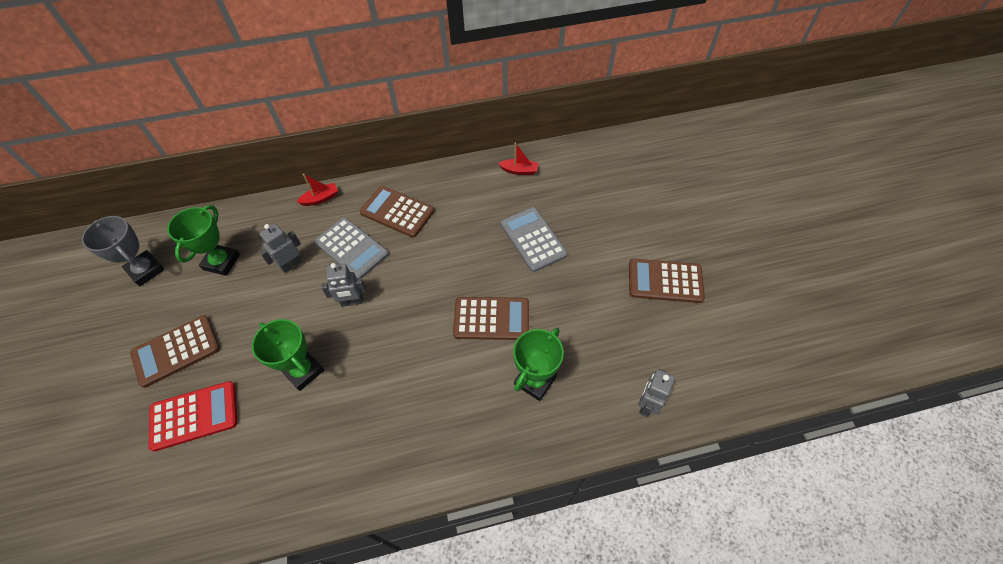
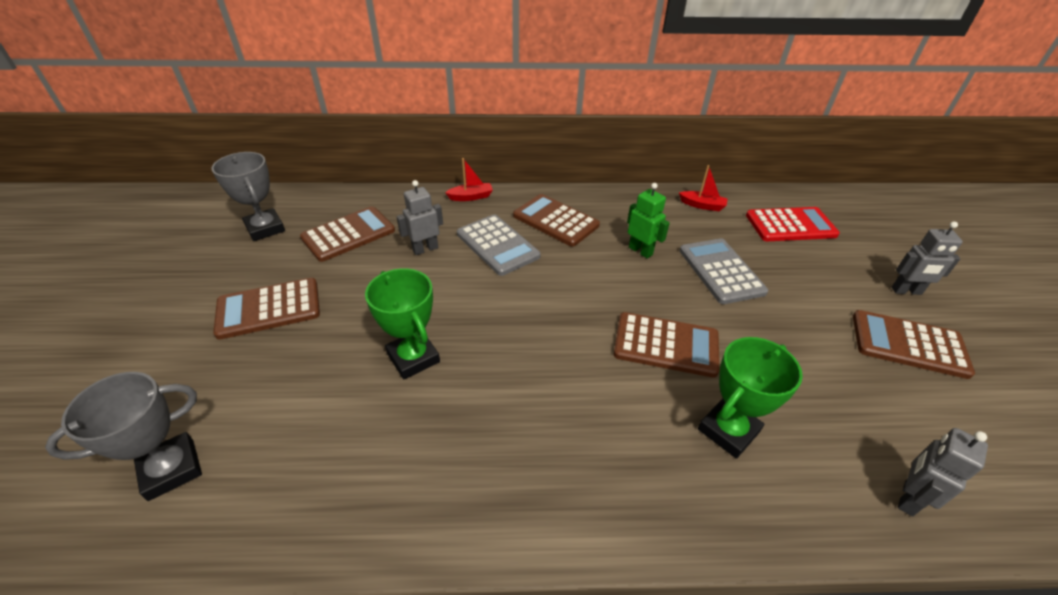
camera: 10 degrees right, 15 degrees down
red calculator [148,381,238,452] -> red calculator moved to [746,207,840,241]
green trophy [167,205,240,276] -> brown calculator [300,206,395,262]
grey robot [321,263,366,307] -> grey robot moved to [892,222,963,295]
none -> grey trophy [45,372,202,501]
none -> green robot [627,183,670,259]

